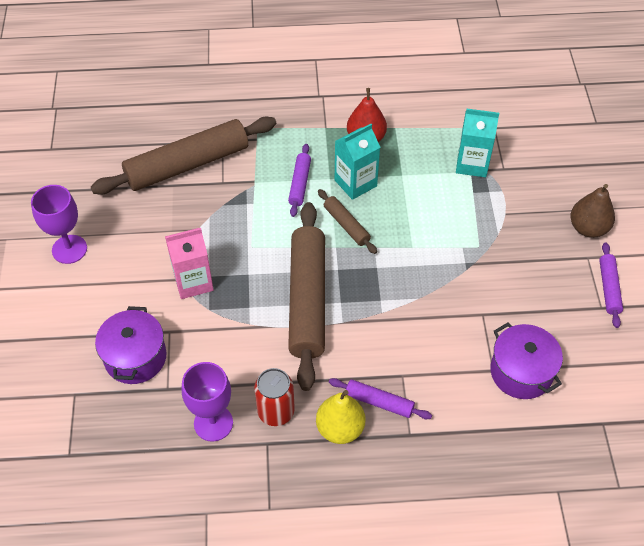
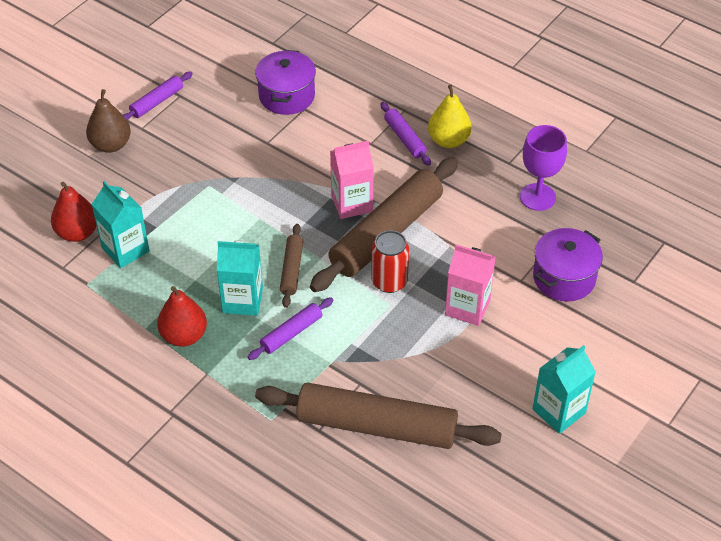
camera: 140 degrees left, 5 degrees down
purple goblet [31,185,87,264] -> turquoise carton [532,345,596,434]
red can [254,368,295,426] -> red can moved to [371,230,409,293]
none -> red pear [51,182,96,242]
none -> pink carton [330,141,374,219]

